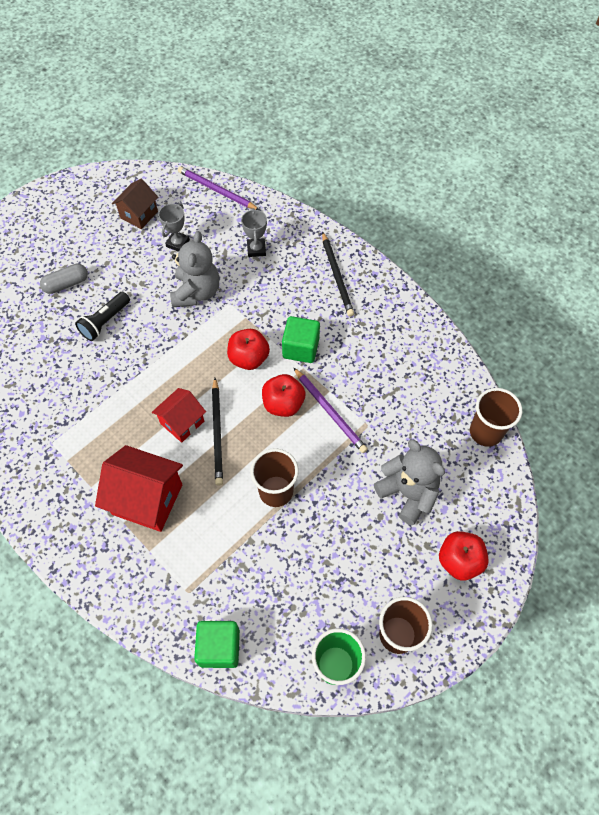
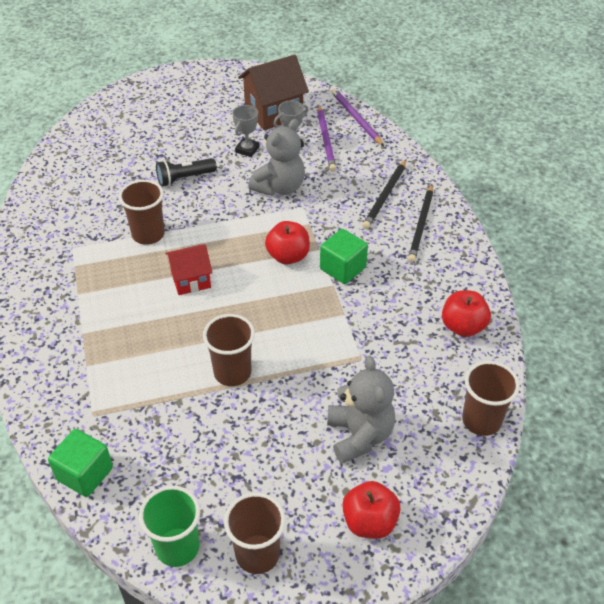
camera: 30 degrees right, 15 degrees down
grey capsule [40,264,88,294] -> none
red house [95,445,183,532] -> none
brown house [112,179,158,229] -> brown house [238,55,309,130], size x1.61
black pencil [212,378,223,485] -> black pencil moved to [362,160,406,229]
grey trophy [241,208,267,257] -> grey trophy moved to [232,105,260,157]
red apple [262,374,306,417] -> red apple moved to [442,290,491,337]
purple pencil [293,367,368,453] -> purple pencil moved to [317,105,336,172]
none -> brown cup [119,180,165,245]

